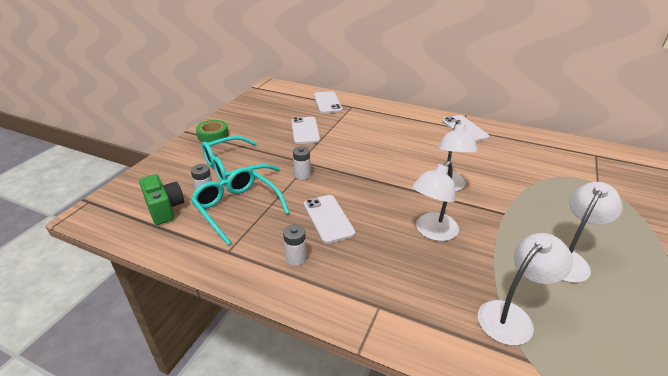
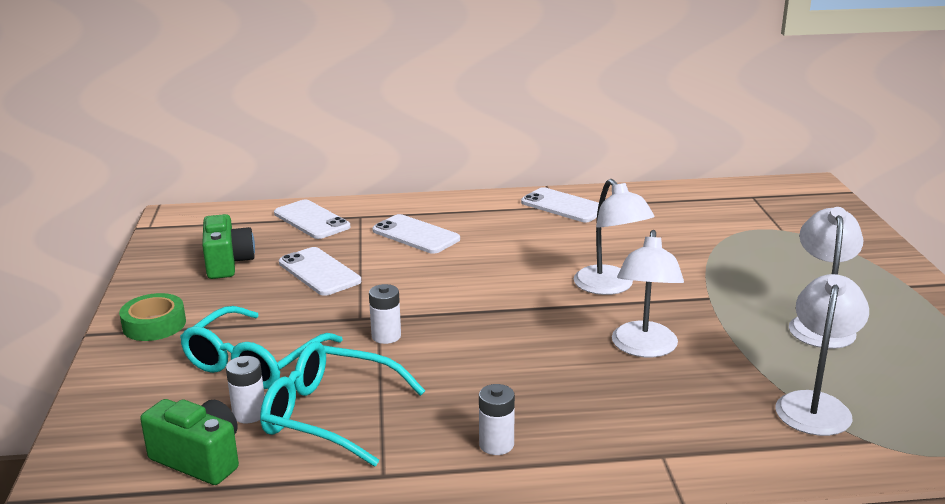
camera: 30 degrees left, 10 degrees down
white phone [304,195,355,244] -> white phone moved to [372,214,460,254]
none -> green camera [202,214,255,279]

